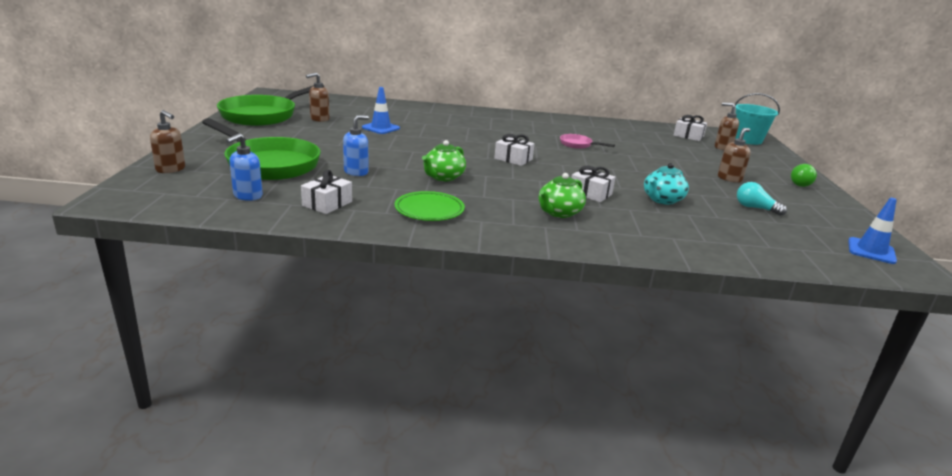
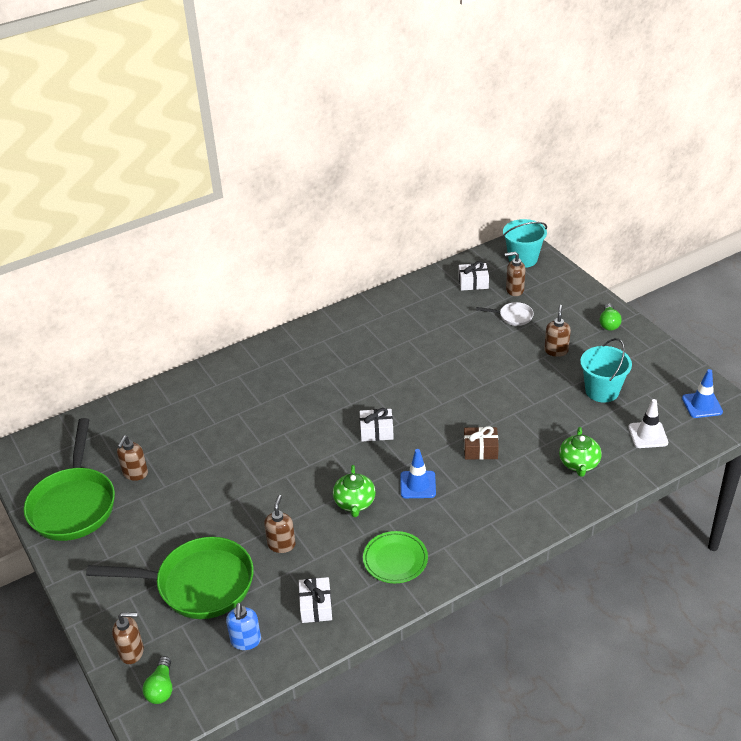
camera: 30 degrees left, 15 degrees up
blue soap dispenser [343,115,369,176] -> brown soap dispenser [264,495,296,553]
blue traffic cone [362,87,400,134] -> blue traffic cone moved to [401,449,436,498]
green teapot [539,173,586,218] -> green teapot moved to [559,427,602,477]
pink pan [560,134,615,149] -> none
white gift [571,166,615,202] -> brown gift [464,426,499,460]
turquoise teapot [644,163,689,205] -> none
turquoise light bulb [737,182,787,216] -> turquoise bucket [580,338,632,403]
none -> green light bulb [142,656,172,704]
none -> white pan [476,302,534,326]
none -> white traffic cone [629,399,668,448]

